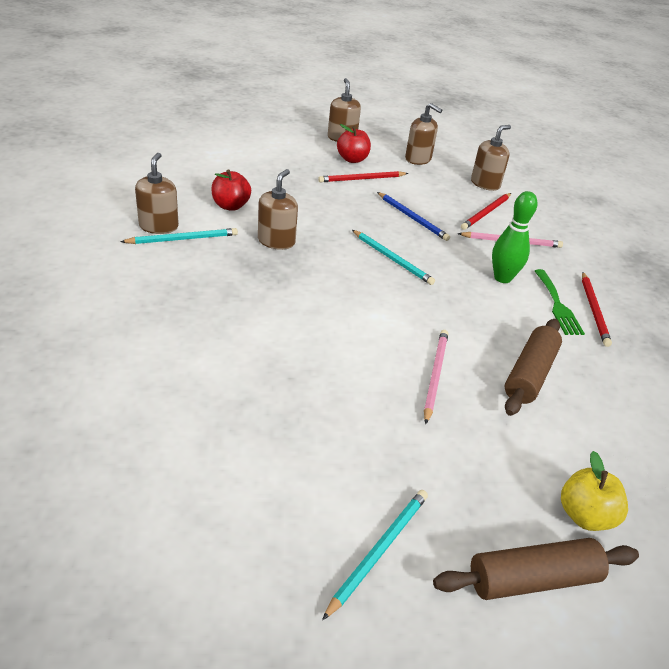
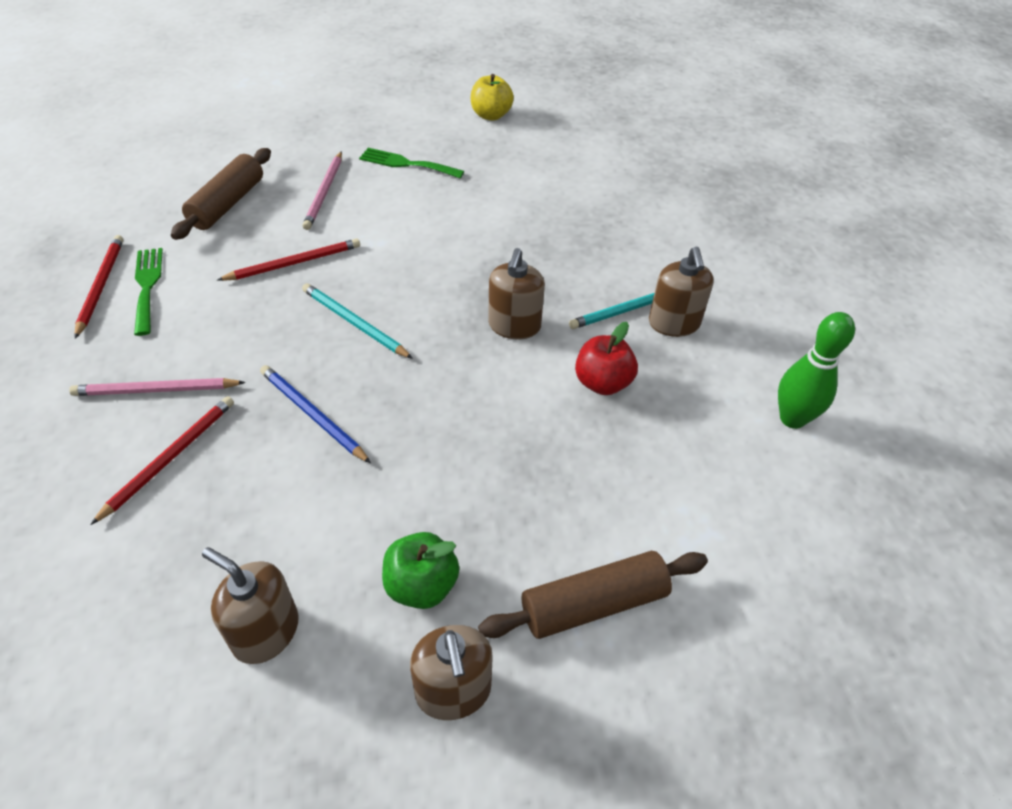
camera: 175 degrees right, 10 degrees up
red pencil [318,171,408,182] -> red pencil moved to [217,238,360,281]
turquoise pencil [322,490,428,620] -> none
red apple [337,124,371,163] -> green apple [382,532,460,609]
brown rolling pin [433,538,639,600] -> brown rolling pin moved to [478,551,708,639]
brown soap dispenser [471,125,511,191] -> none
green bowling pin [492,191,538,283] -> green bowling pin moved to [778,312,855,429]
yellow apple [561,451,628,531] -> yellow apple moved to [471,74,514,121]
none -> green fork [359,148,464,178]

